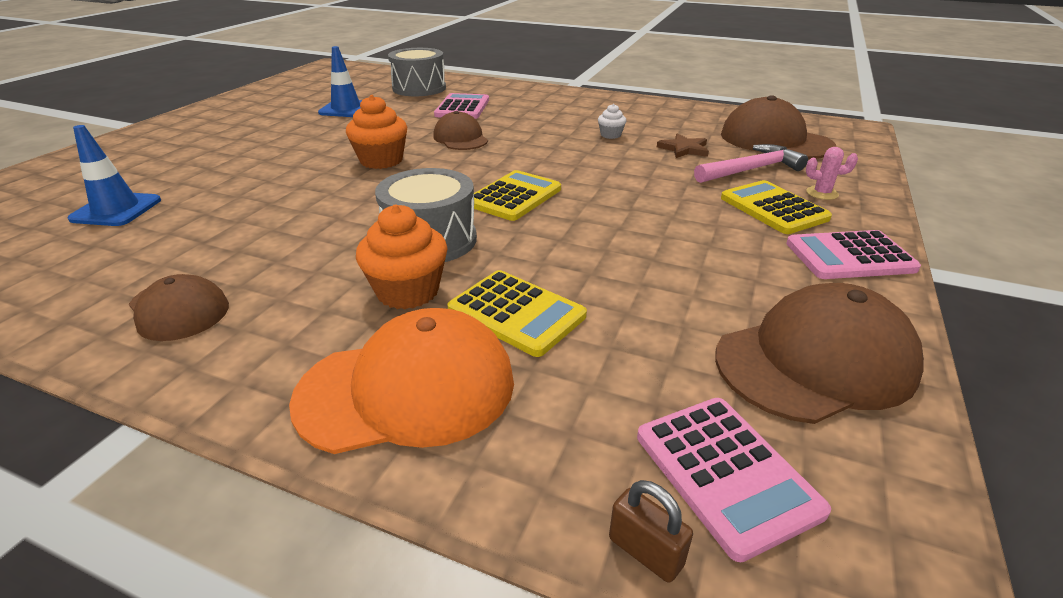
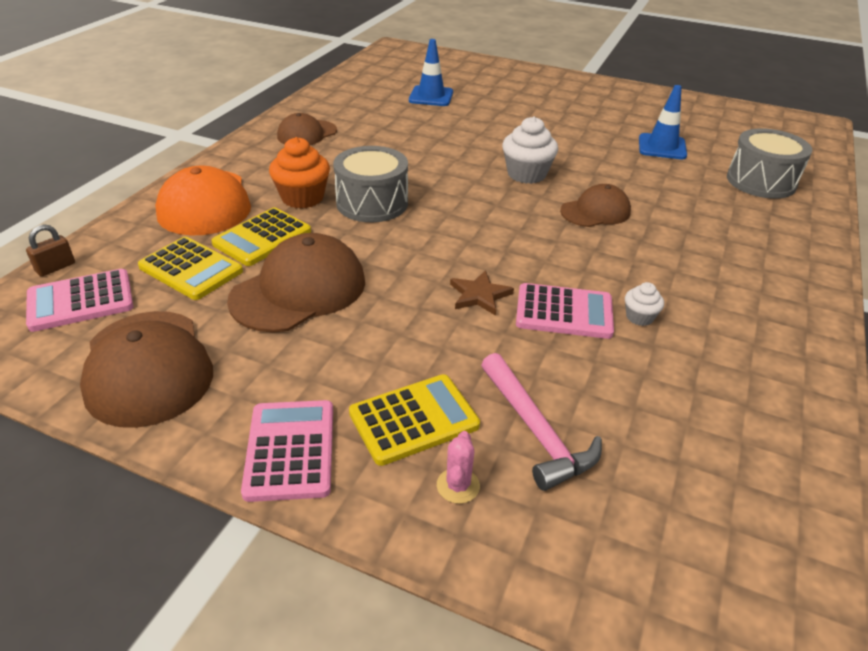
camera: 90 degrees right, 5 degrees up
orange cupcake [346,95,407,169] -> white cupcake [502,116,558,184]
pink calculator [434,93,489,119] -> pink calculator moved to [516,283,614,339]
yellow calculator [474,170,561,221] -> yellow calculator moved to [138,237,243,300]
brown star [657,133,709,158] -> brown star moved to [450,270,514,316]
brown cap [721,95,836,159] -> brown cap moved to [227,233,365,333]

